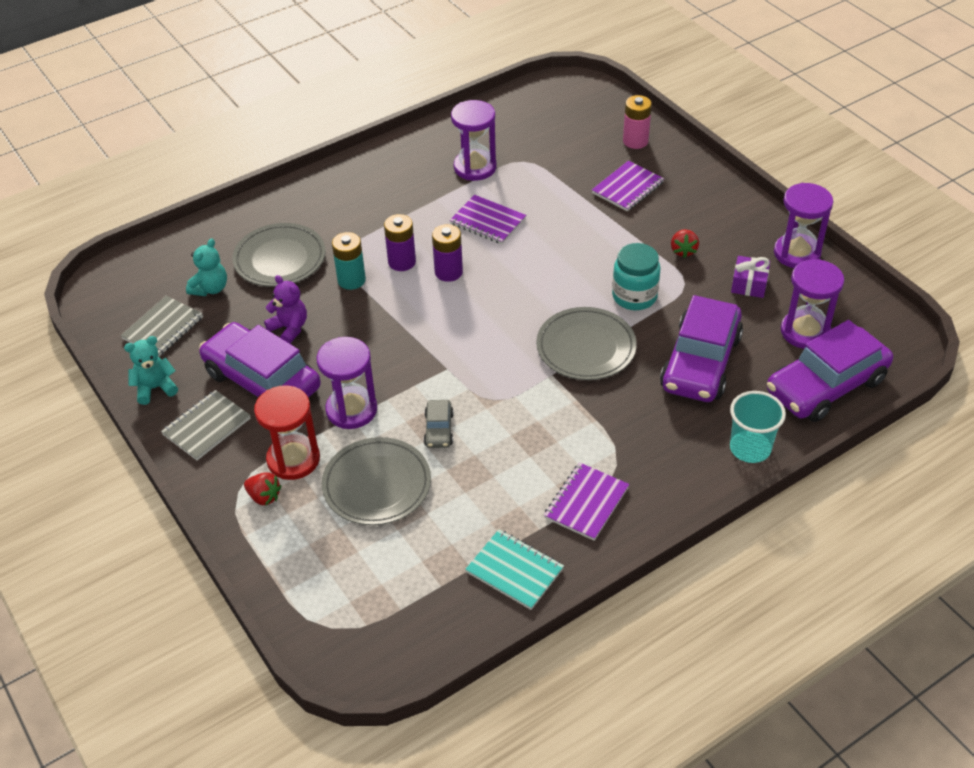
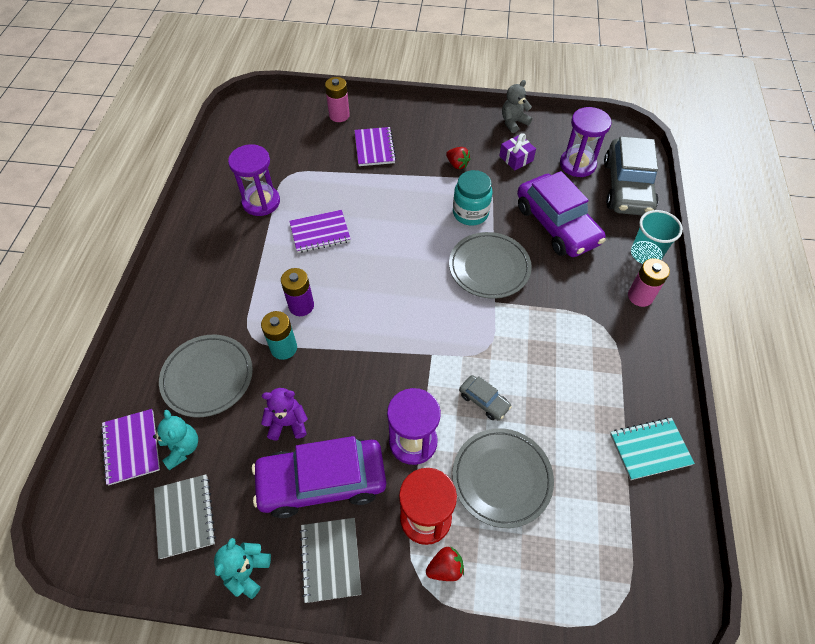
camera: 50 degrees left, 10 degrees up
purple battery [432,224,463,282] -> none
purple notebook [544,463,629,541] -> purple notebook moved to [101,409,160,485]
purple car [767,320,893,422] -> grey car [604,136,658,215]
purple hourglass [774,183,833,268] -> grey teddy bear [502,80,532,133]
none -> pink battery [628,258,670,307]

